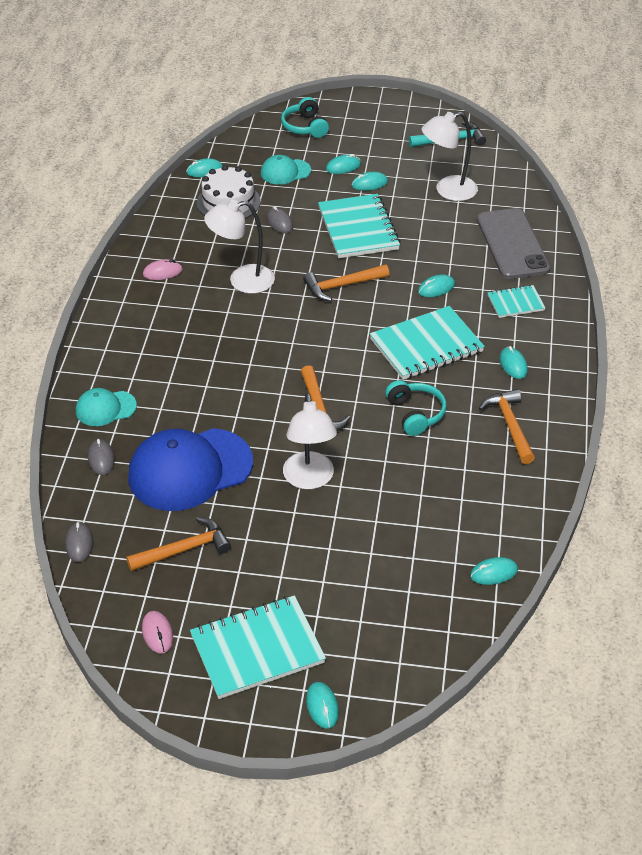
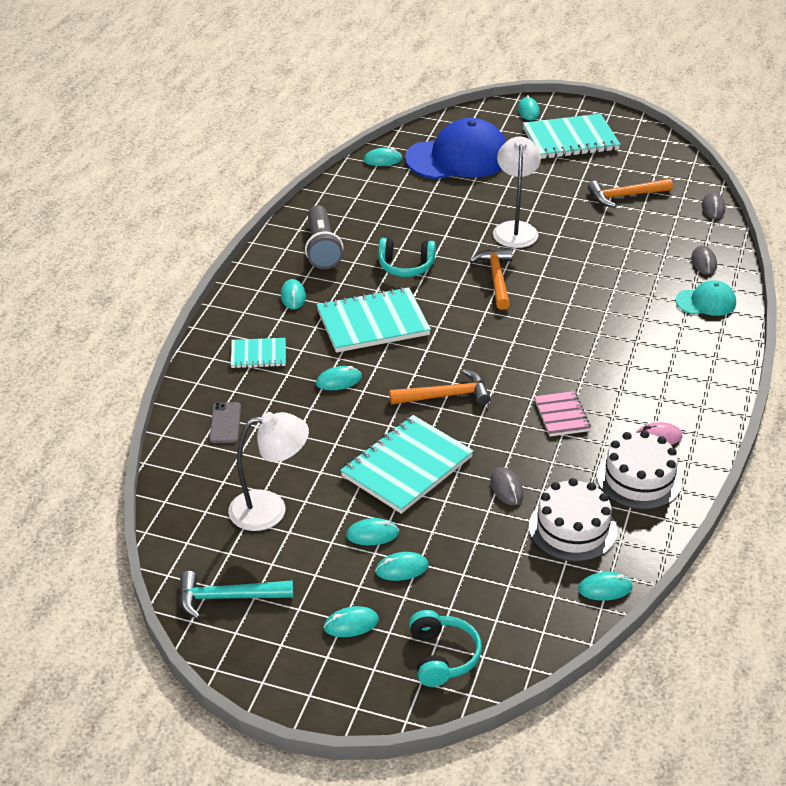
camera: 170 degrees left, 5 degrees down
blue cap [128,428,253,511] -> blue cap moved to [405,118,507,179]
pink mouse [142,611,173,654] -> none
white lamp [204,200,275,294] -> pink notebook [534,391,591,436]
turquoise cap [261,155,311,185] -> none
turquoise notebook [318,194,401,258] -> turquoise notebook turned 45 degrees clockwise [340,415,473,514]
turquoise headphones [385,380,446,436] -> turquoise headphones turned 75 degrees counterclockwise [378,238,436,277]
grey phone [477,208,550,279] -> grey phone [210,402,241,443], size x0.46
orange hammer [479,389,535,464] -> grey flashlight [305,205,344,269]
none -> turquoise mouse [323,606,379,637]
none -> white cake [597,430,682,510]

